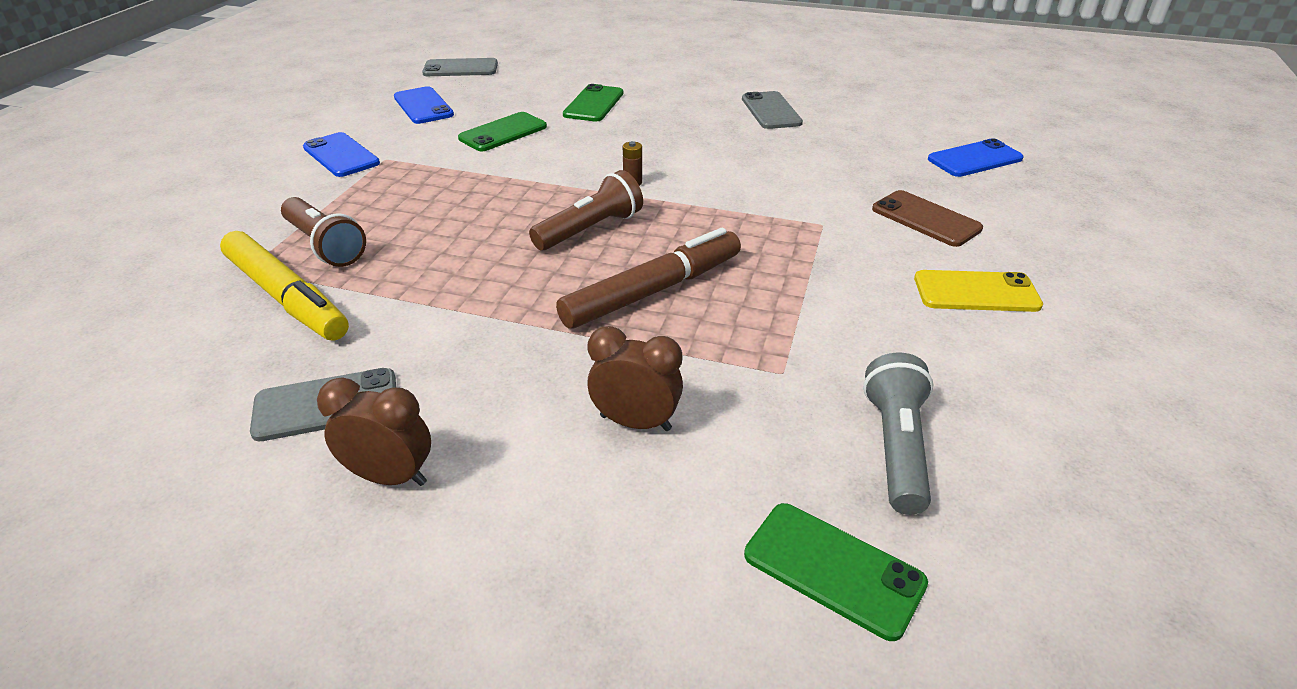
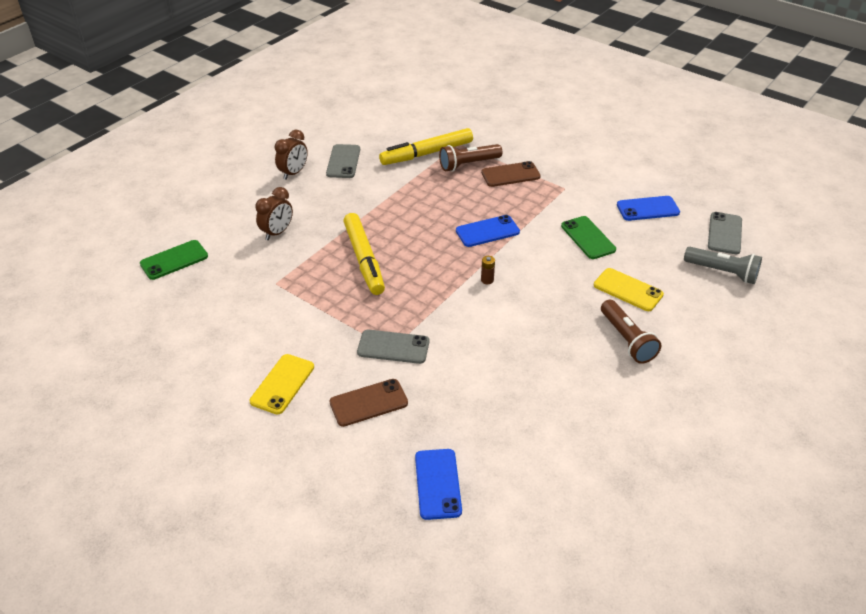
camera: 110 degrees right, 5 degrees up
blue phone [303,132,380,177] -> blue phone moved to [456,215,520,247]
brown flashlight [529,170,643,251] -> brown flashlight moved to [601,300,661,364]
brown marker [556,228,741,329] -> yellow marker [343,213,385,295]
green phone [563,84,624,122] -> yellow phone [594,268,664,311]
grey phone [742,91,803,129] -> grey phone moved to [357,330,429,364]
grey flashlight [863,353,933,515] -> grey flashlight moved to [684,247,762,284]
none -> brown phone [481,161,541,187]

